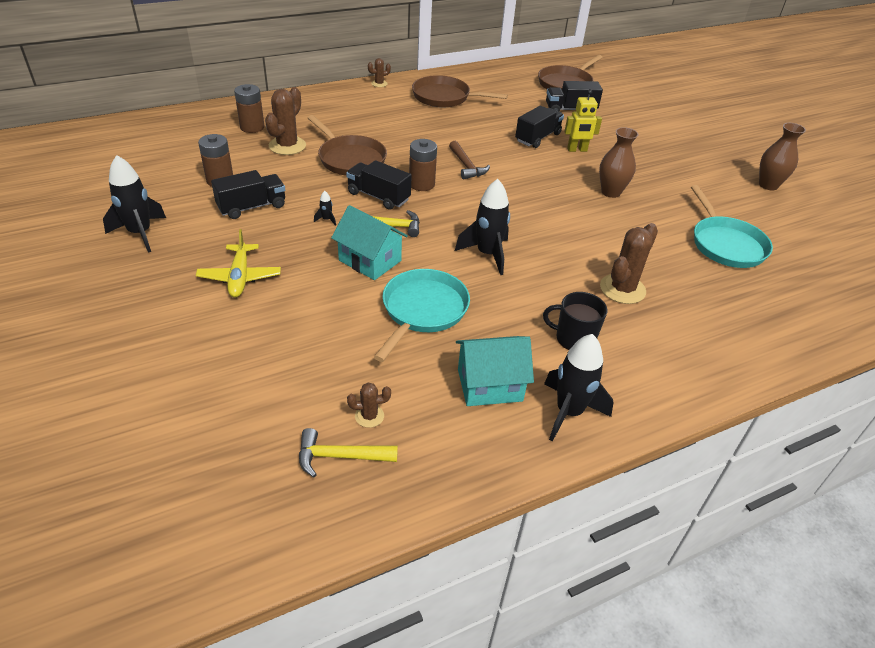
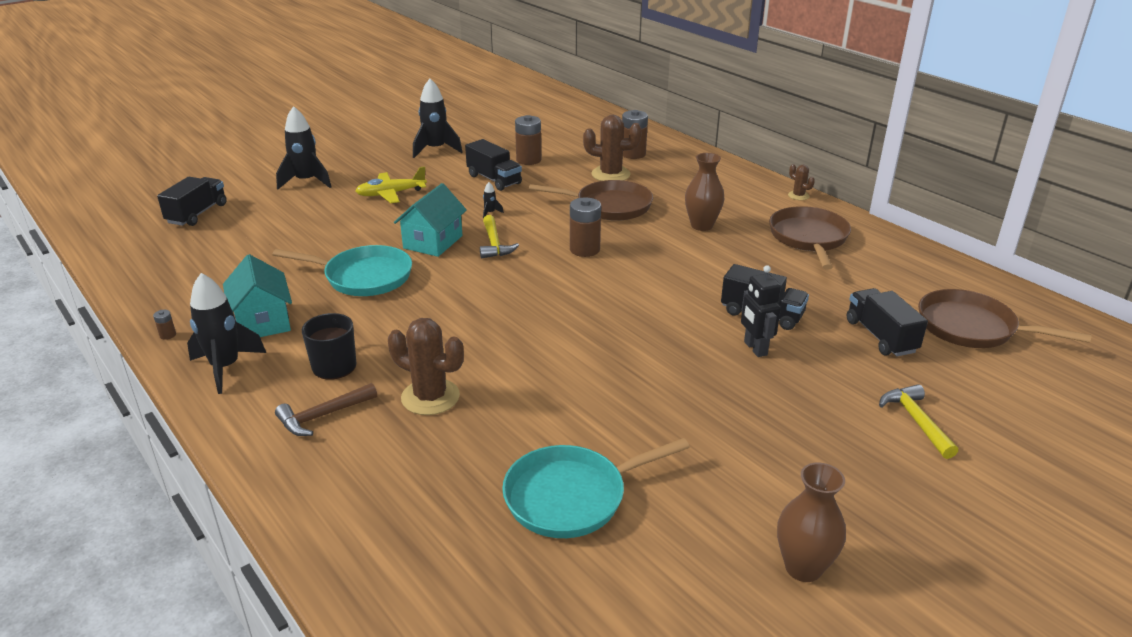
camera: 80 degrees right, 10 degrees down
yellow hammer [299,428,398,477] -> yellow hammer moved to [879,384,958,459]
brown pan [308,115,387,175] -> brown pan turned 120 degrees counterclockwise [529,180,653,221]
black truck [346,160,412,210] -> black truck moved to [157,177,227,226]
brown cactus [347,382,391,428] -> none
brown hammer [449,141,490,180] -> brown hammer moved to [275,383,377,436]
black rocket [455,179,510,275] -> black rocket moved to [276,106,332,189]
yellow robot [564,89,602,152] -> black robot [741,265,781,357]
brown vase [599,127,638,198] -> brown vase moved to [685,153,724,231]
none -> brown battery [153,310,176,340]

